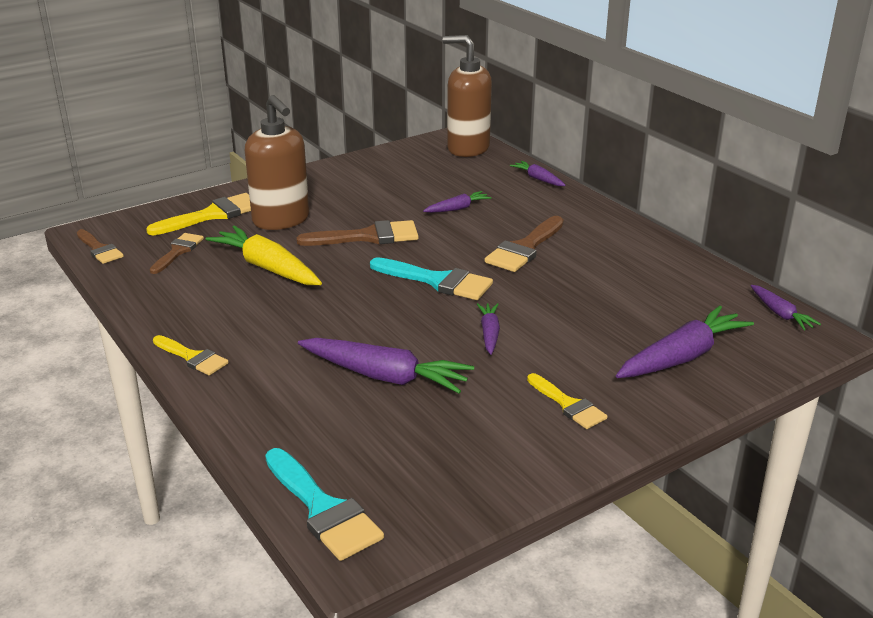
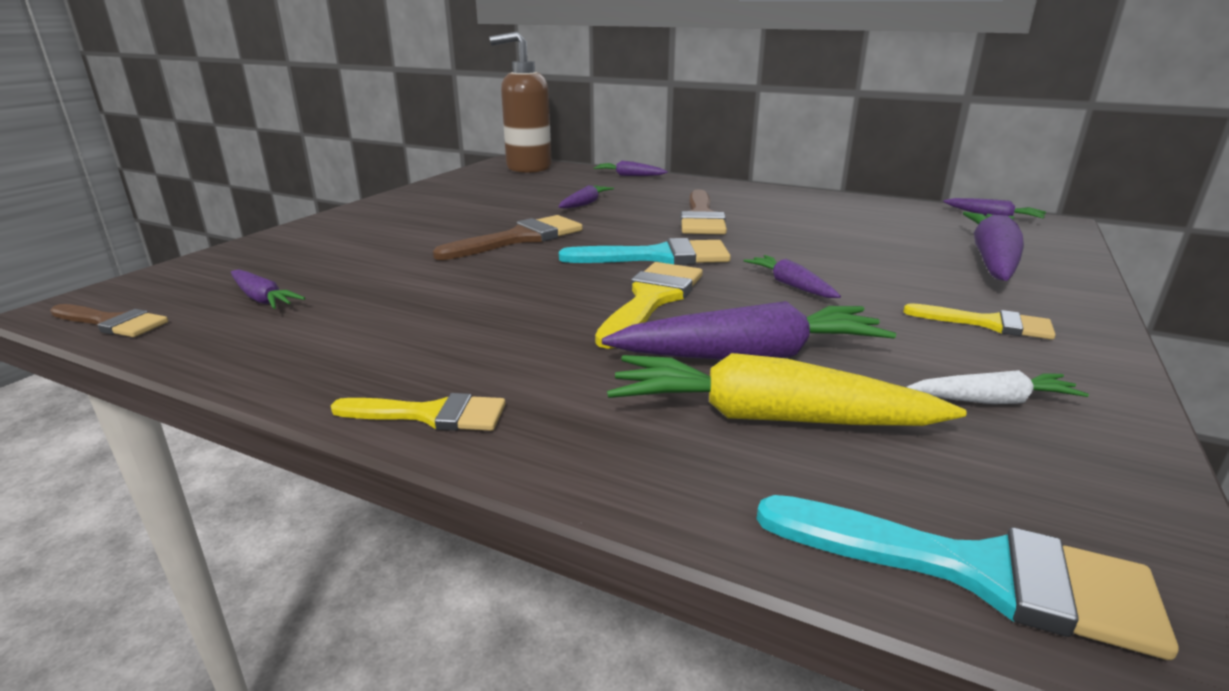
camera: 30 degrees left, 5 degrees down
yellow brush [146,193,251,235] -> yellow brush moved to [595,262,703,349]
brown brush [149,233,204,274] -> purple carrot [231,269,305,309]
yellow carrot [205,225,322,285] -> yellow carrot moved to [607,353,967,426]
brown soap dispenser [245,95,309,230] -> none
none -> white carrot [906,370,1089,404]

